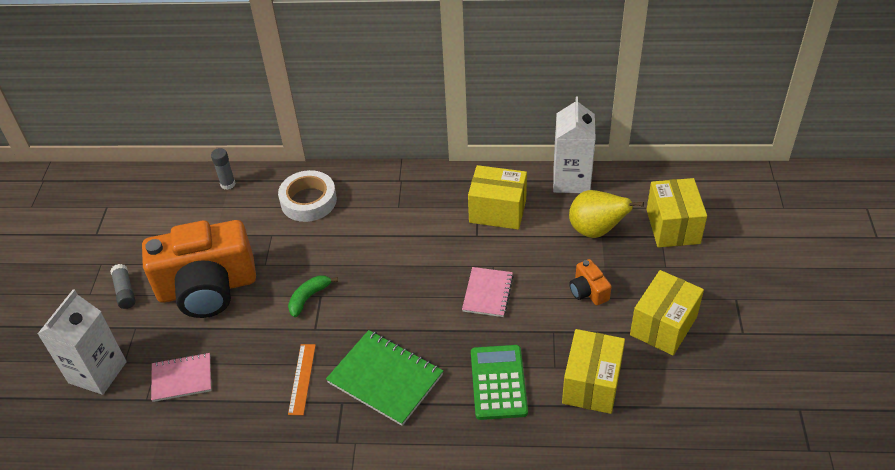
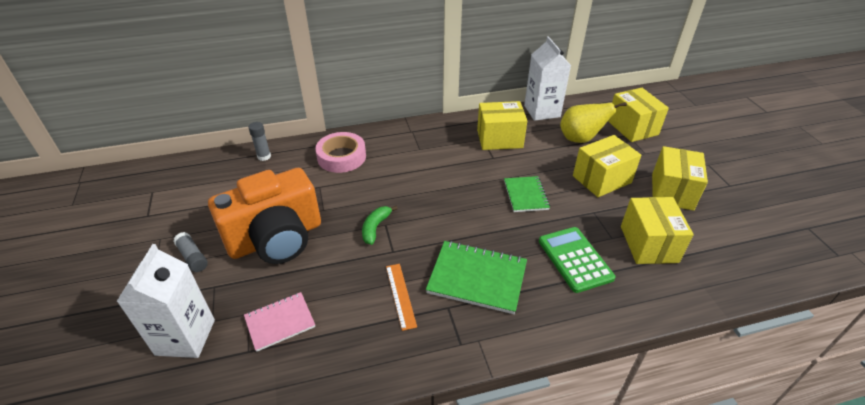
camera: 20 degrees left, 5 degrees down
white tape [278,170,337,222] -> pink tape [315,132,366,173]
pink notebook [462,267,514,317] -> green notebook [504,176,550,212]
orange camera [569,259,612,305] -> yellow box [573,135,641,197]

